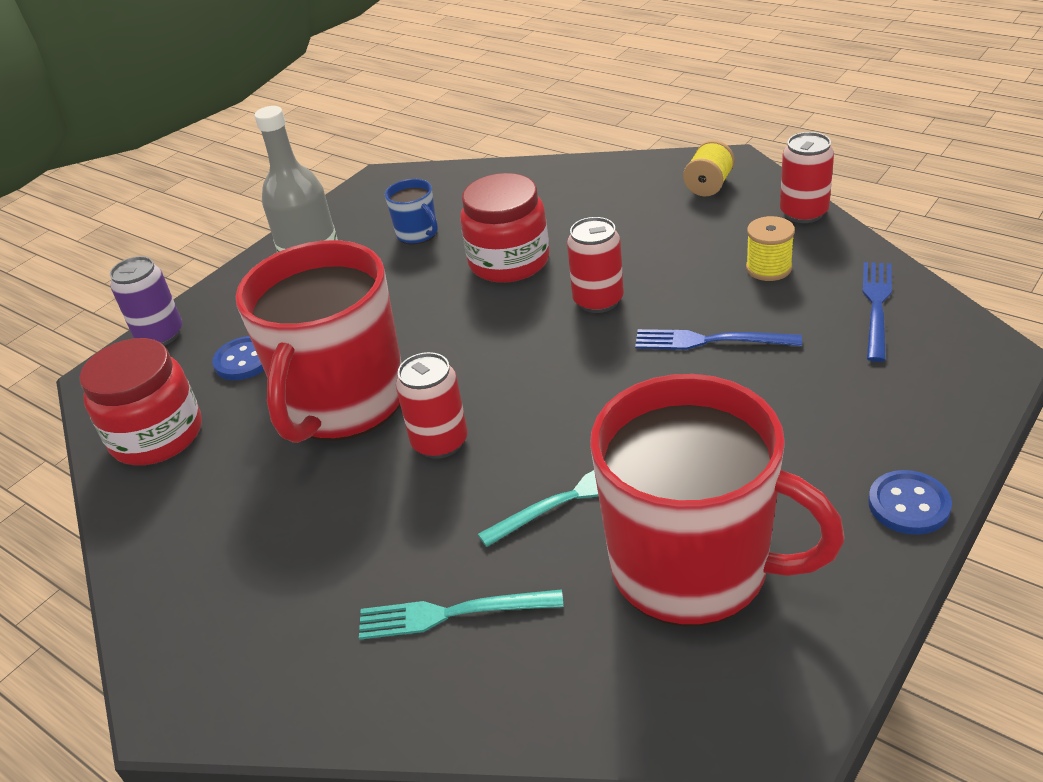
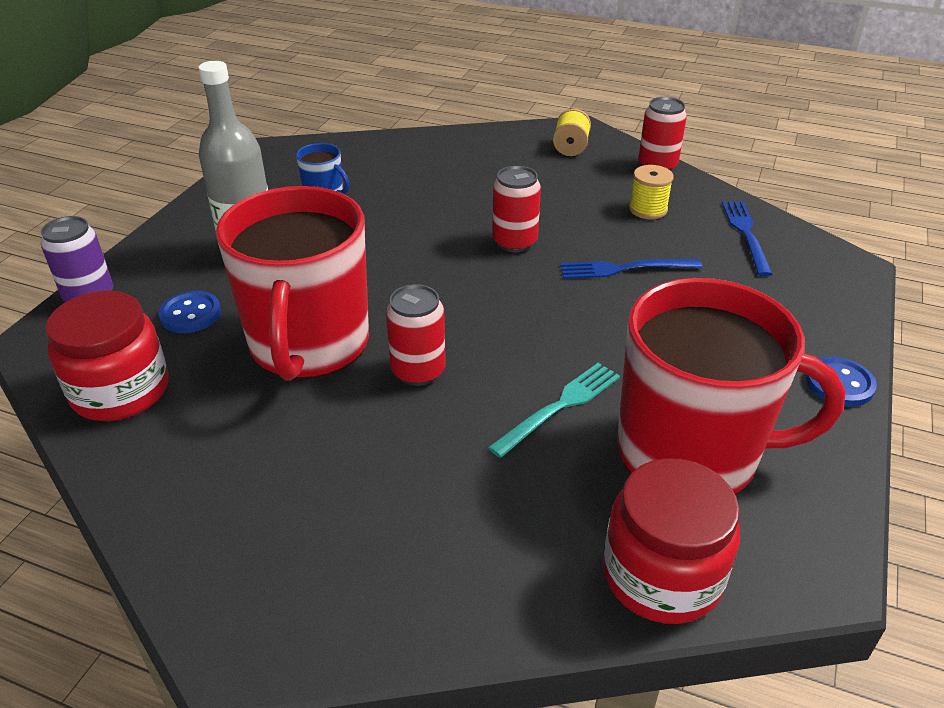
camera: 20 degrees left, 0 degrees up
turquoise fork [359,589,564,640] -> none
red jar [460,173,549,283] -> red jar moved to [603,458,740,624]

